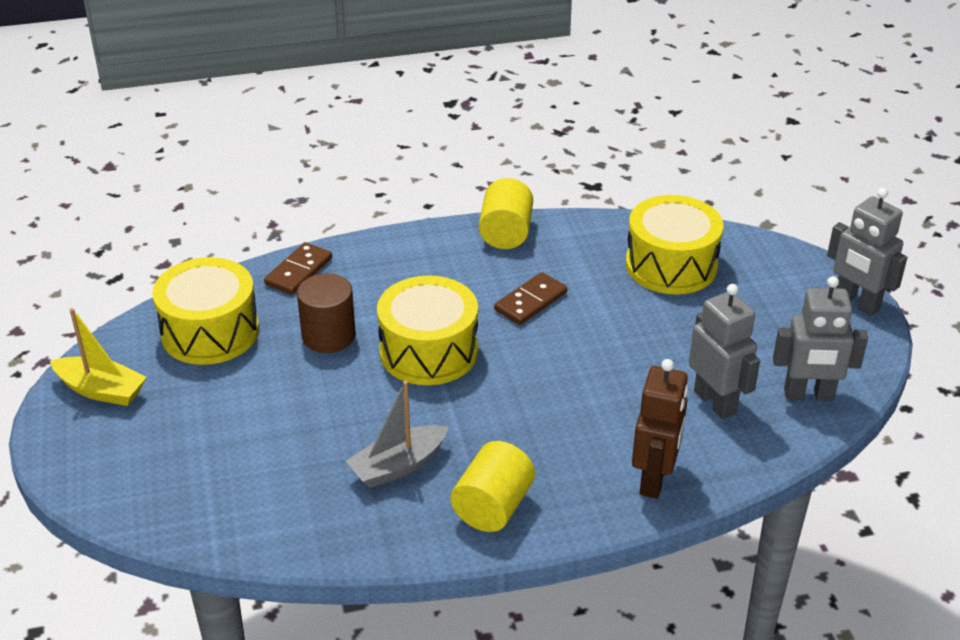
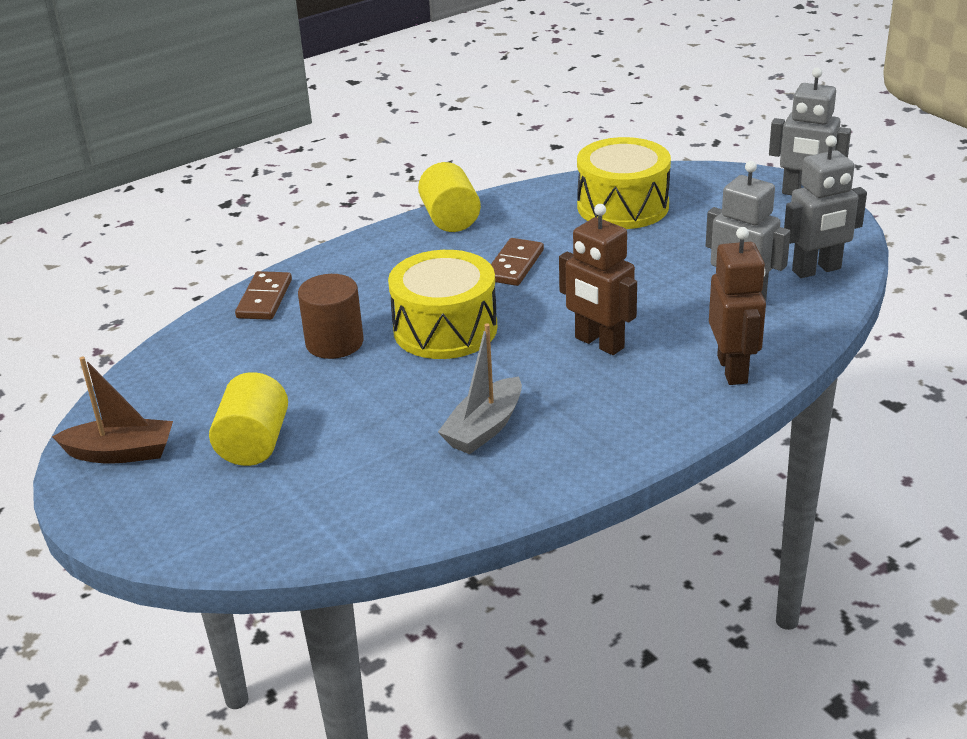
camera: 20 degrees left, 5 degrees down
yellow boat [50,308,147,406] -> brown boat [52,357,173,464]
yellow drum [152,257,259,365] -> none
yellow cylinder [451,441,535,532] -> yellow cylinder moved to [209,372,288,466]
none -> brown robot [559,204,637,355]

